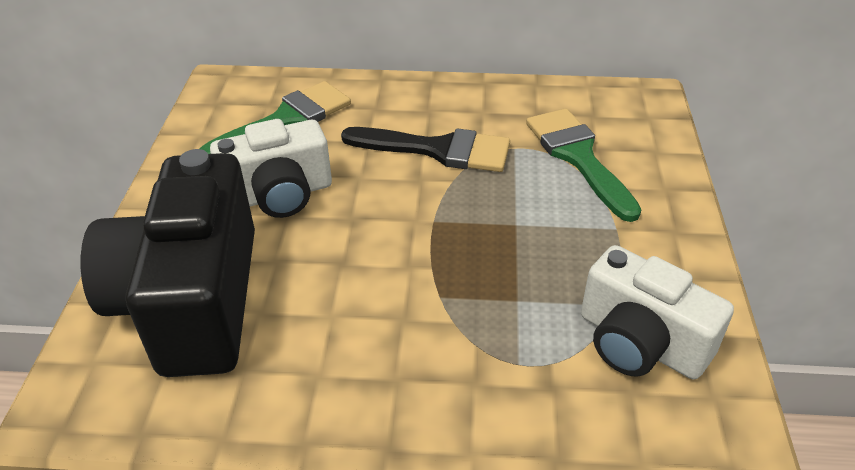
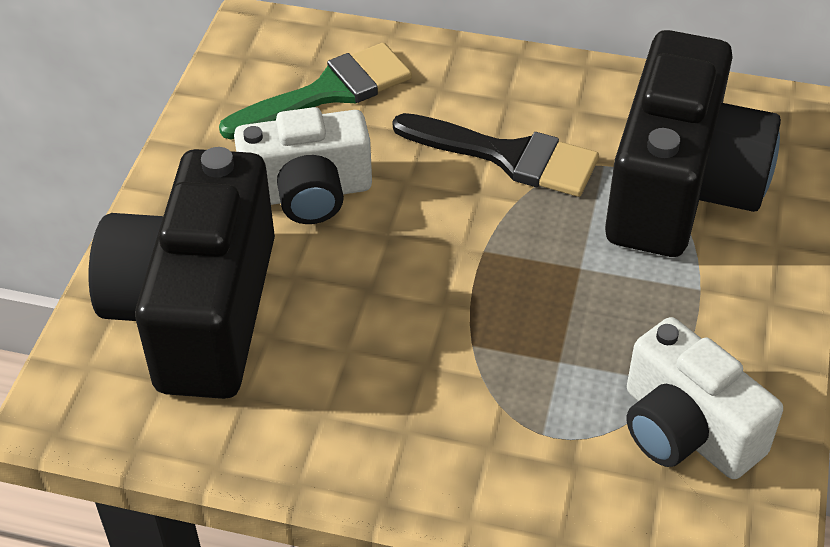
camera: 10 degrees right, 5 degrees up
green brush [526,108,641,222] -> black camera [605,30,781,257]

